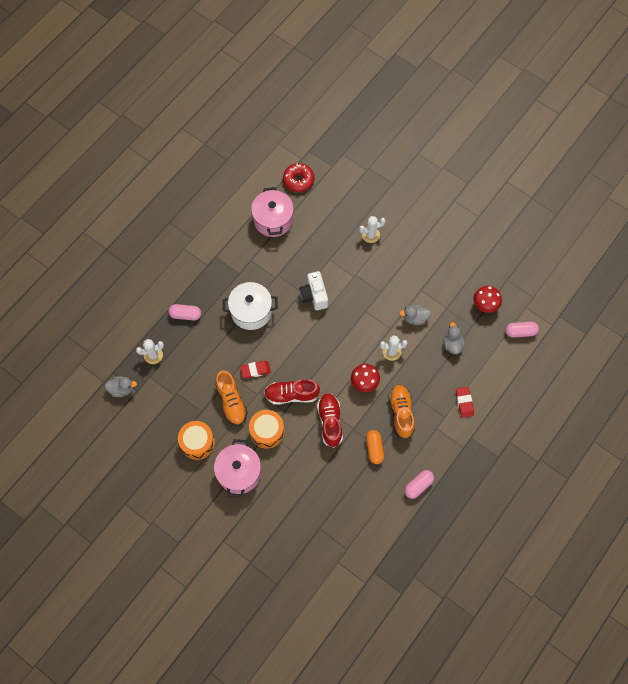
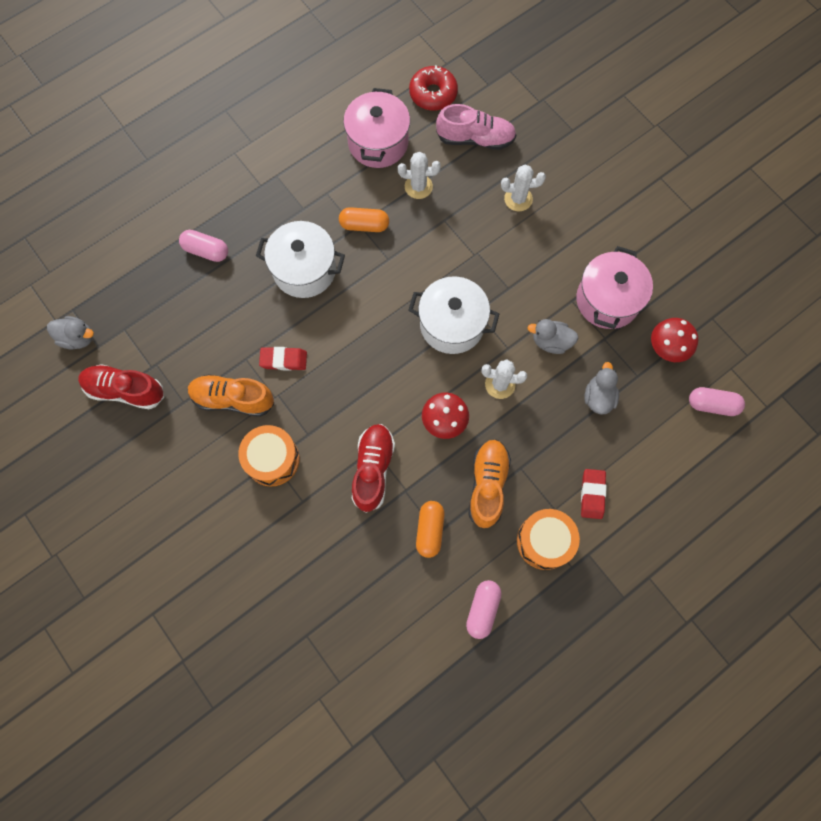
camera: 15 degrees right, 5 degrees up
white cactus [136,339,164,364] -> white cactus moved to [398,152,441,199]
orange drum [178,421,215,460] -> orange drum moved to [517,509,580,570]
pink pot [214,439,261,498] -> pink pot moved to [576,246,653,329]
orange shoe [215,371,248,426] -> orange shoe turned 105 degrees clockwise [188,374,274,417]
red shoe [264,379,320,405] -> red shoe moved to [78,364,164,409]
white camera [299,271,328,310] -> none
pink capsule [405,470,434,499] -> pink capsule turned 45 degrees counterclockwise [466,580,502,639]
none -> orange capsule [339,207,389,232]
none -> white pot [408,277,499,354]
none -> pink shoe [436,104,516,150]

